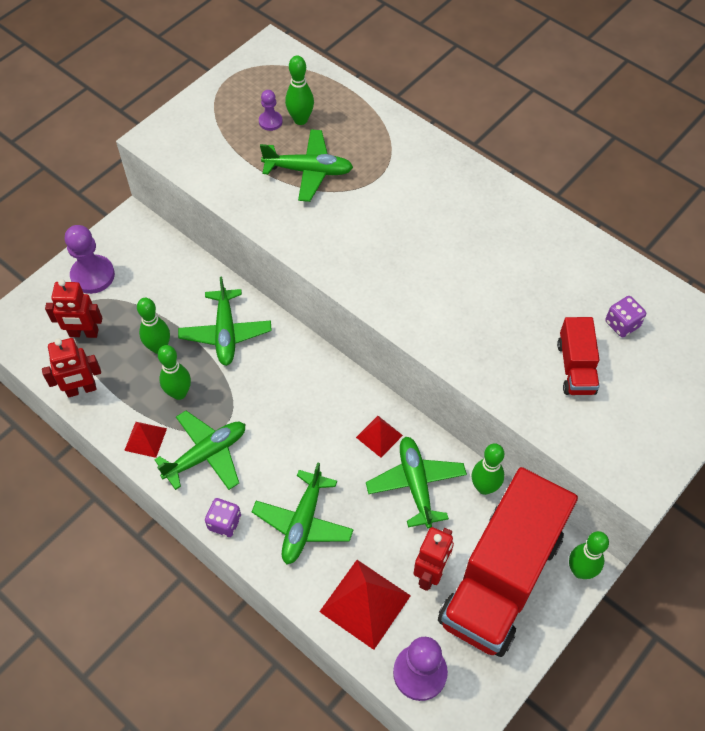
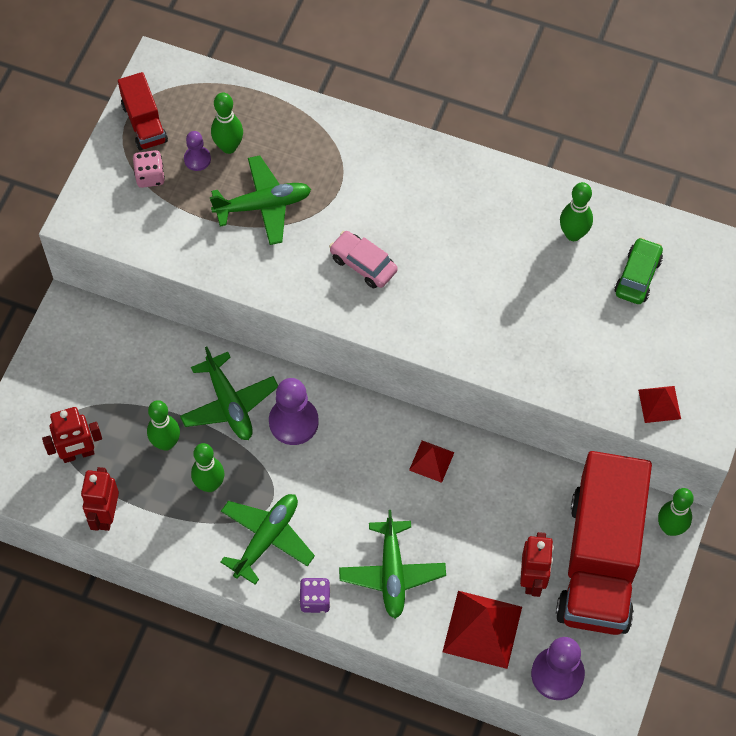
camera: 20 degrees left, 5 degrees up
red robot [42,338,101,397] -> red robot turned 135 degrees clockwise [81,467,119,531]
purple pawn [65,225,115,294] -> purple pawn moved to [269,378,319,445]
red pyramid [124,422,167,458] -> red pyramid moved to [638,386,681,423]
green plane [366,436,467,528] -> none
green bowling pin [472,443,504,495] -> green bowling pin moved to [560,182,593,241]
red truck [557,317,600,395] -> red truck moved to [118,72,168,150]
purple dice [605,296,646,337] -> green car [615,237,663,304]
none -> pink dice [133,150,165,188]
none -> pink car [329,231,398,289]

